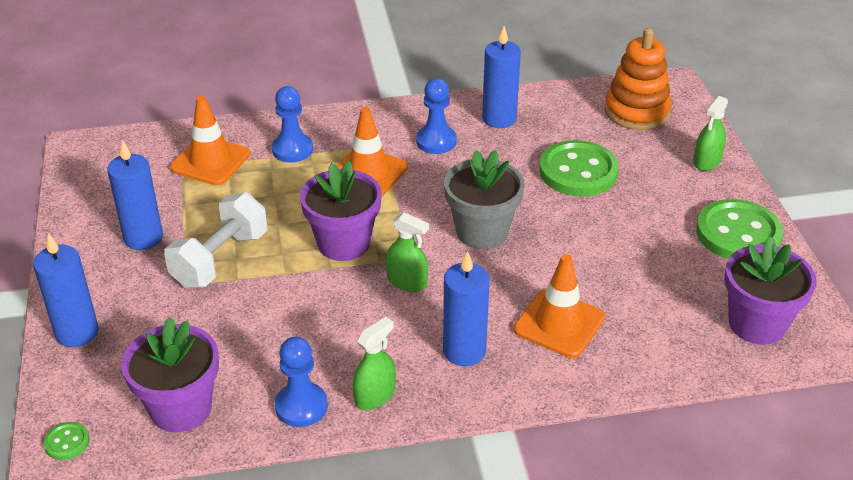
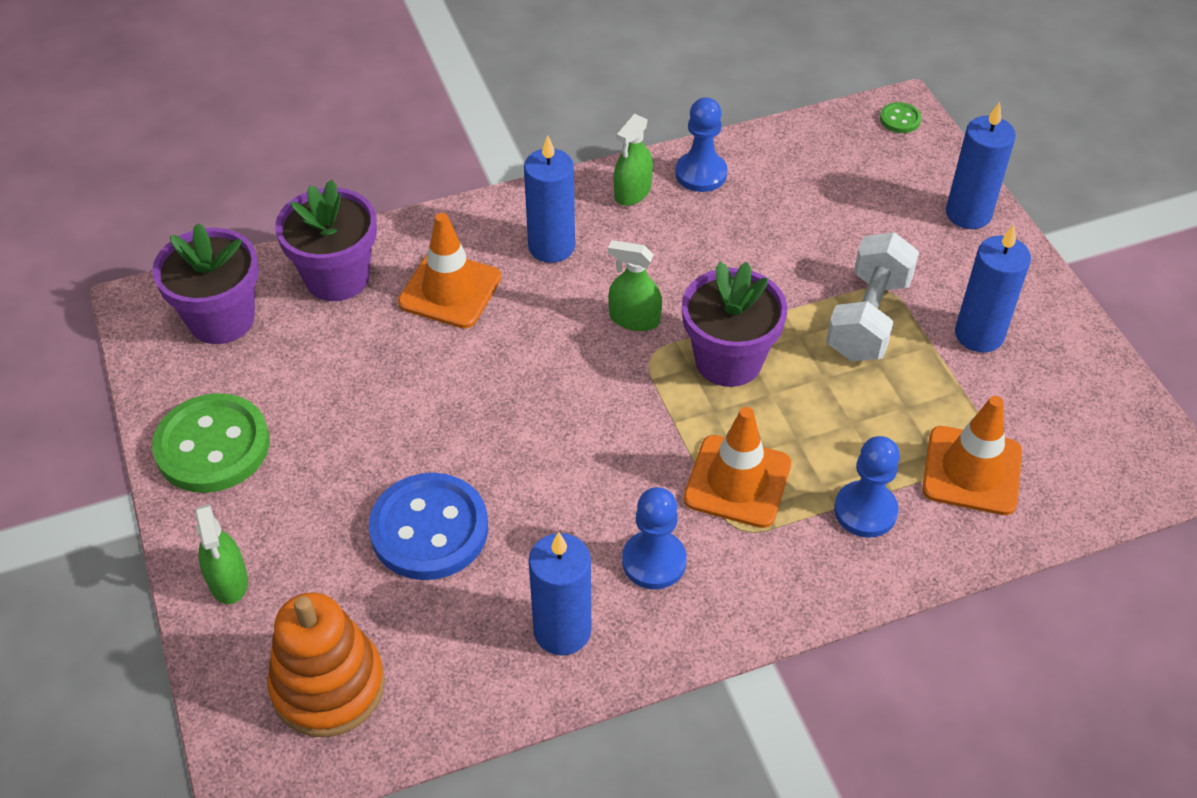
camera: 170 degrees right, 10 degrees up
purple flower pot [121,317,219,432] -> purple flower pot moved to [275,179,377,301]
grey flower pot [444,150,525,249] -> none
green button [539,140,619,197] -> blue button [369,473,488,580]
green spray bottle [693,96,728,171] -> green spray bottle turned 135 degrees clockwise [195,504,248,604]

